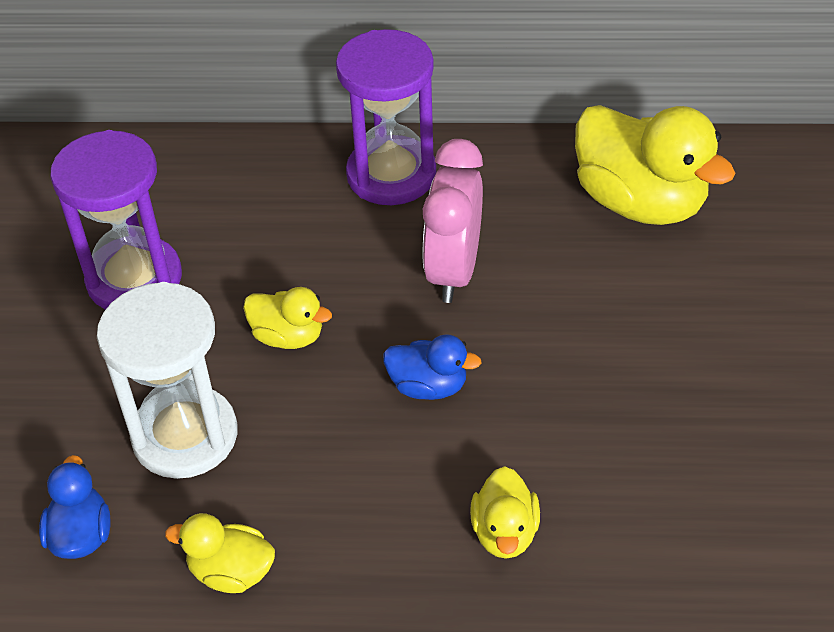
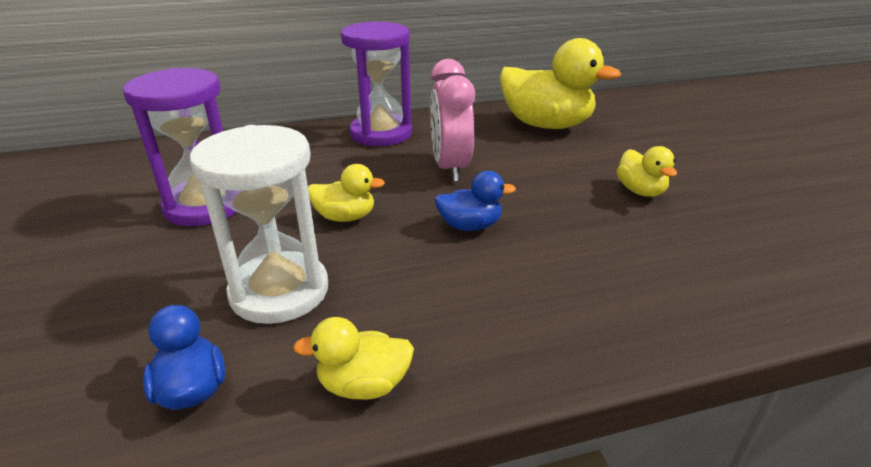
camera: 20 degrees left, 15 degrees down
yellow duck [470,466,540,559] -> yellow duck moved to [617,146,677,197]

